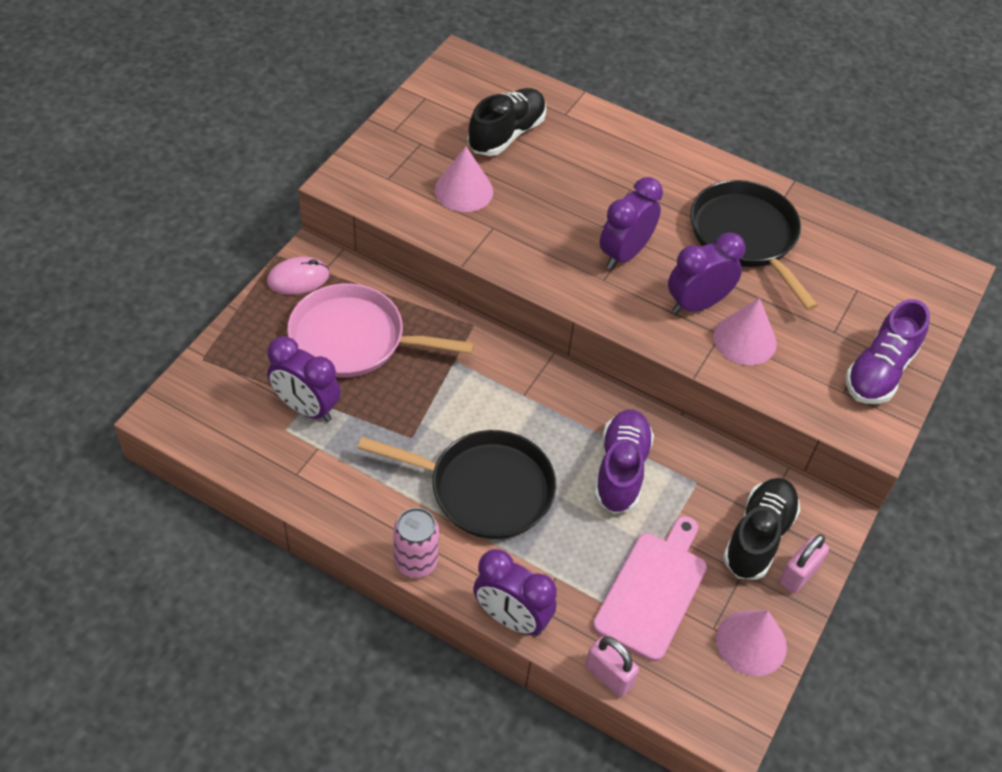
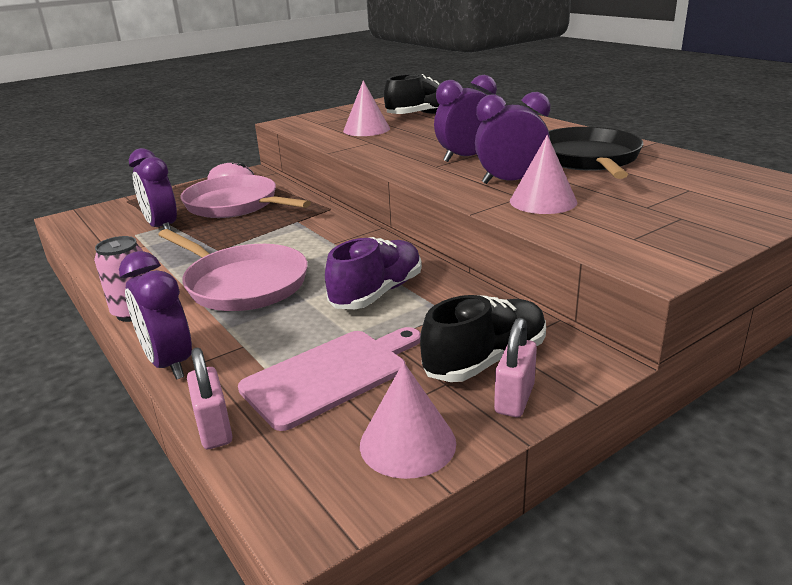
camera: 30 degrees right, 25 degrees down
black pan [358,430,556,539] -> pink pan [158,229,308,311]
pink padlock [779,534,829,593] -> pink padlock turned 45 degrees counterclockwise [494,318,537,417]
purple shoe [846,299,930,404] -> none

